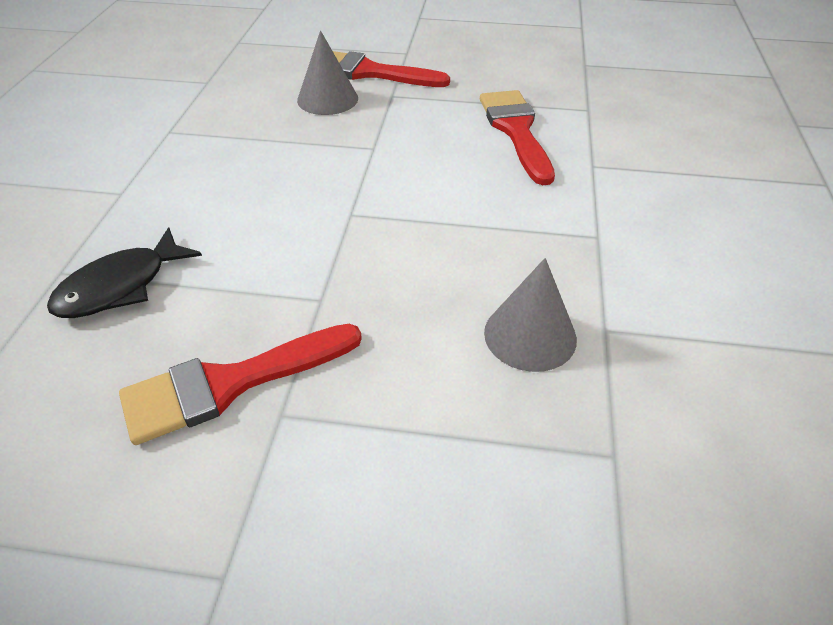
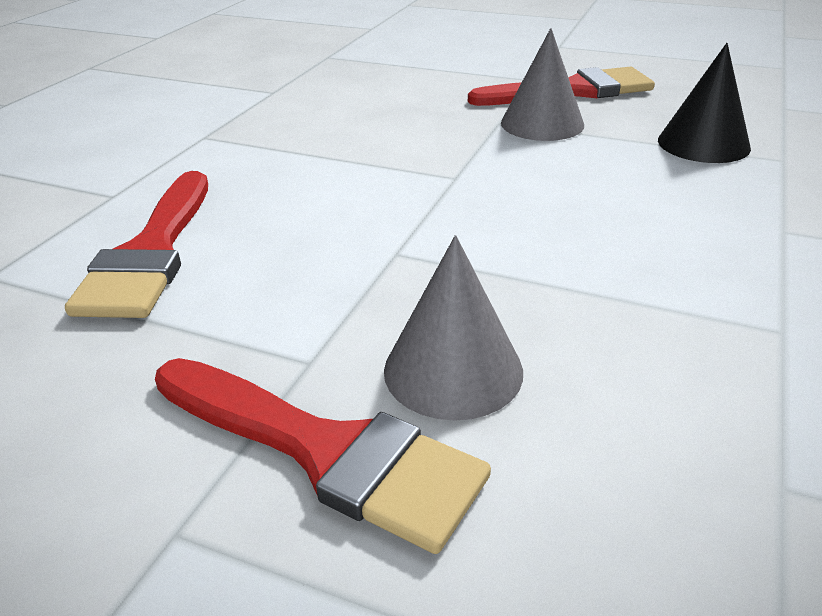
camera: 165 degrees left, 10 degrees down
black fish [47,227,202,318] -> black cone [658,43,751,163]
grey cone [484,258,577,372] -> grey cone moved to [501,28,584,141]

